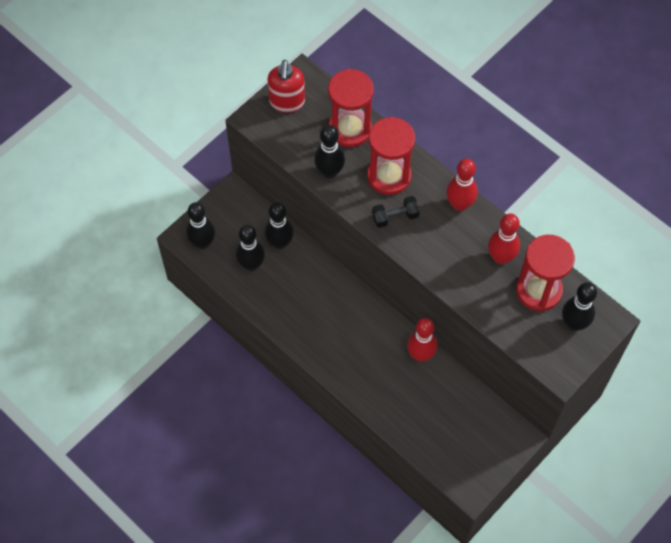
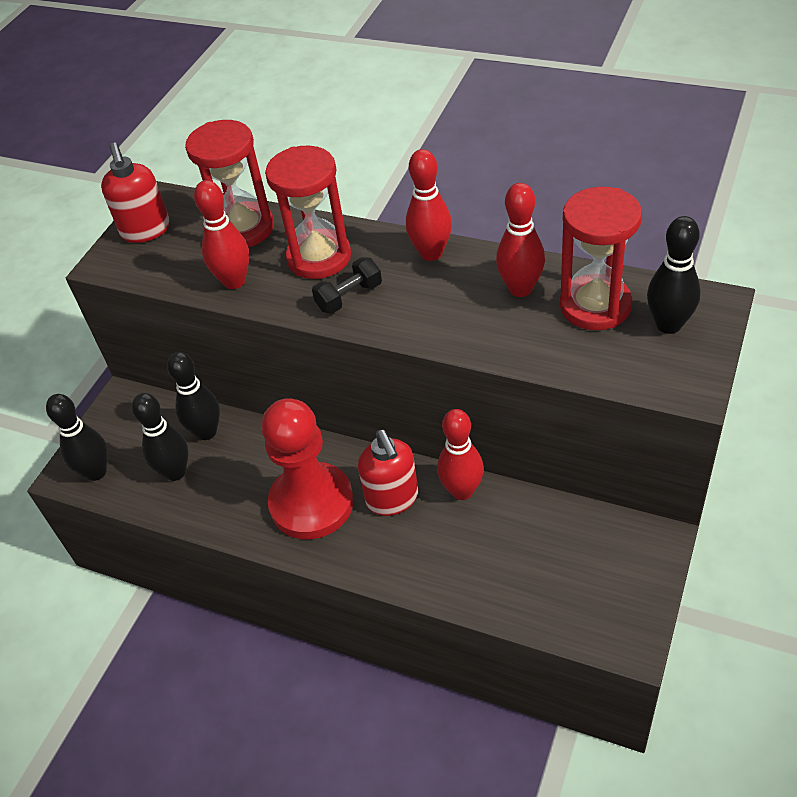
camera: 15 degrees left, 15 degrees down
black bowling pin [314,125,345,179] -> red bowling pin [194,180,249,289]
none -> red pawn [261,398,354,539]
none -> red soap dispenser [358,430,418,516]

